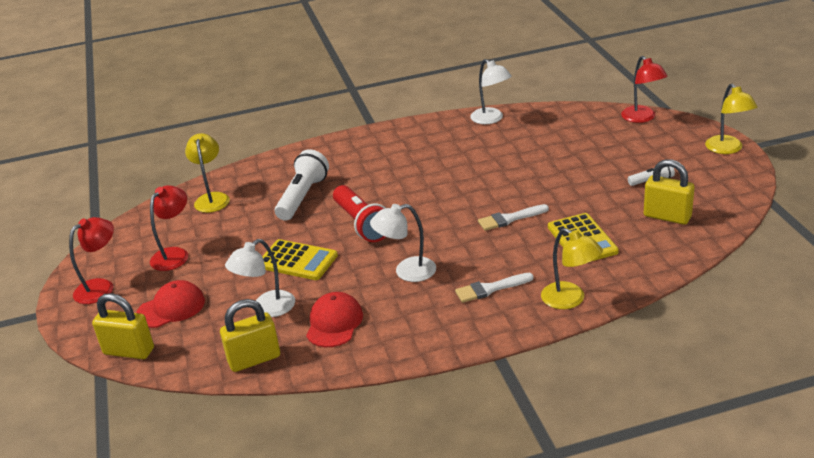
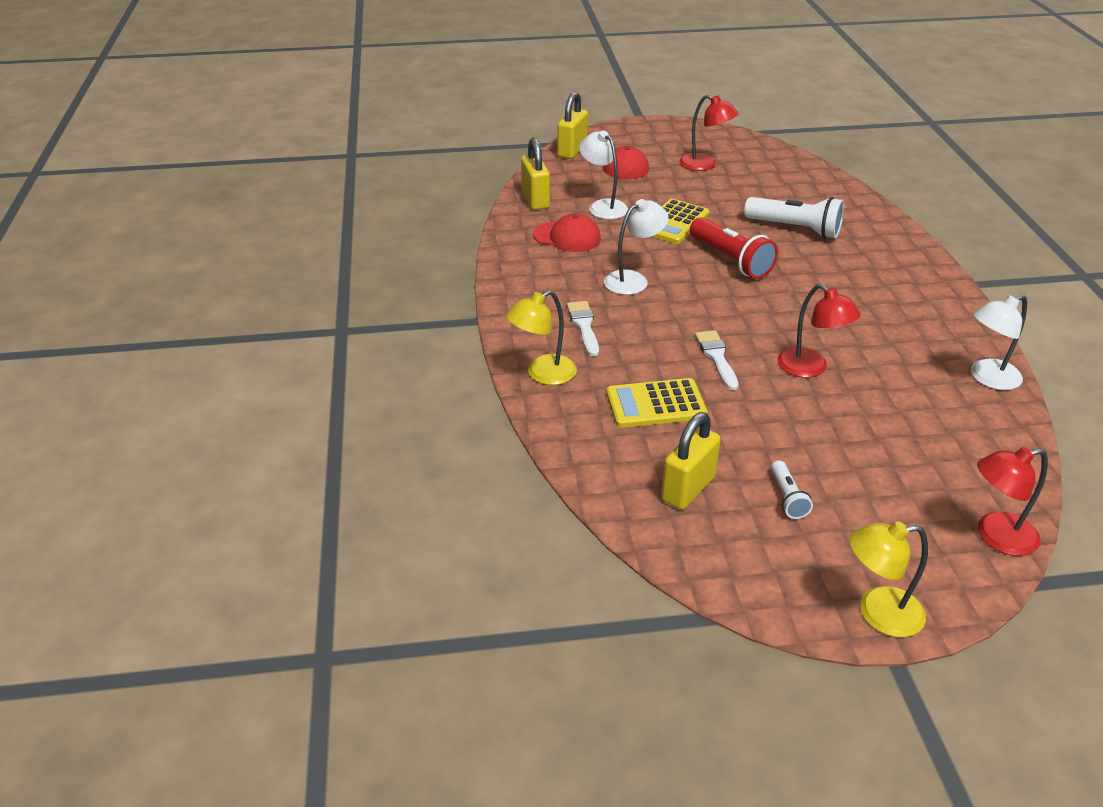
camera: 95 degrees right, 5 degrees up
red lamp [69,217,114,304] -> red lamp moved to [777,284,861,378]
yellow lamp [185,133,230,213] -> none
red flashlight [333,185,386,242] -> red flashlight turned 105 degrees counterclockwise [690,217,778,279]
white lamp [370,204,436,282] -> white lamp turned 60 degrees clockwise [604,199,669,295]

